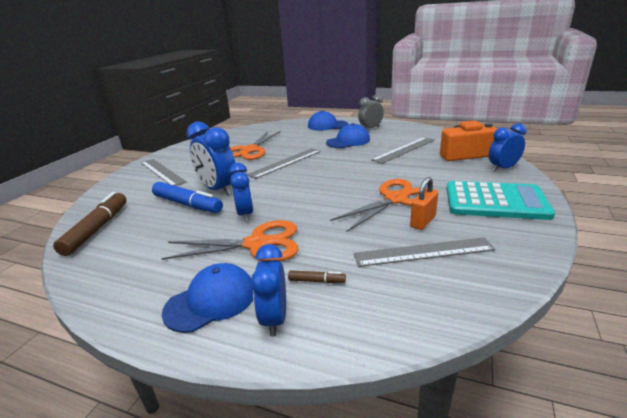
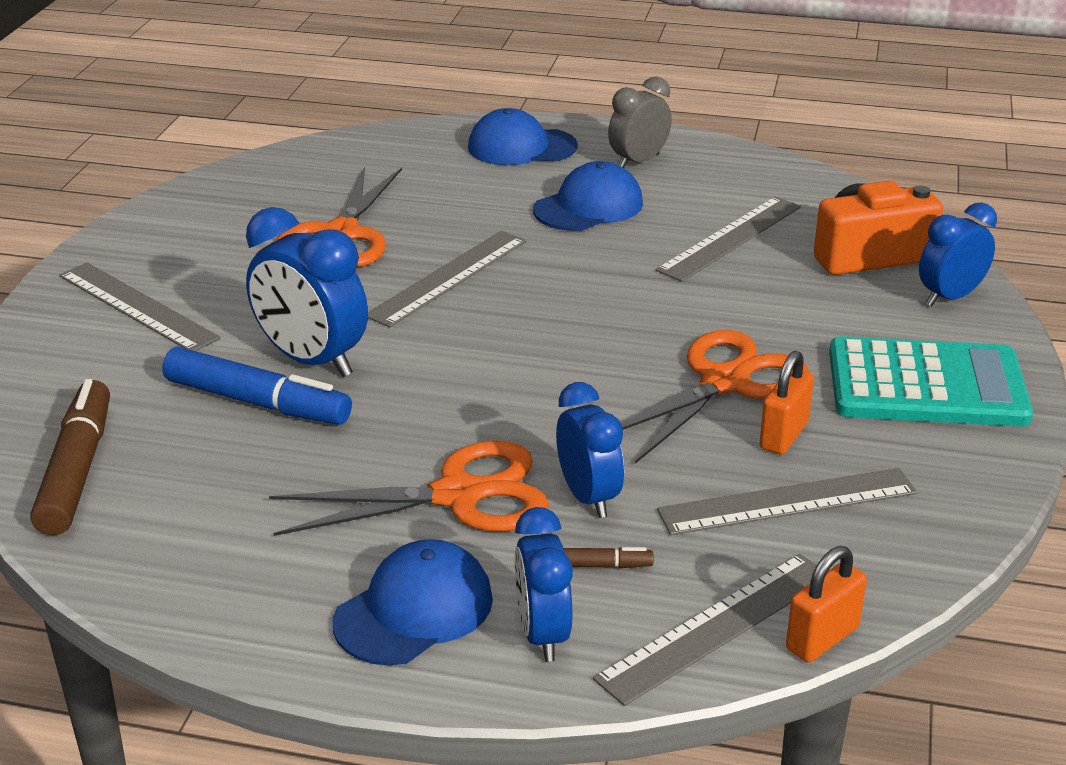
camera: 10 degrees left, 5 degrees up
blue clock [229,163,254,222] -> blue clock moved to [556,382,624,518]
none -> grey ruler [593,554,817,706]
none -> orange padlock [786,546,867,662]

